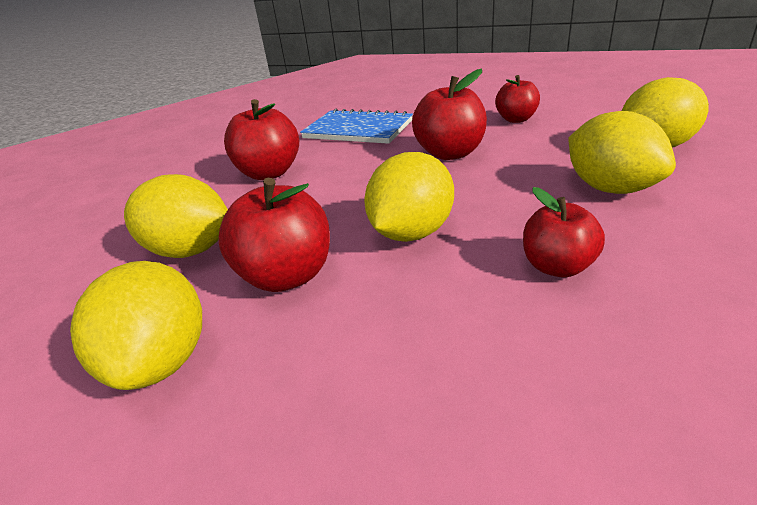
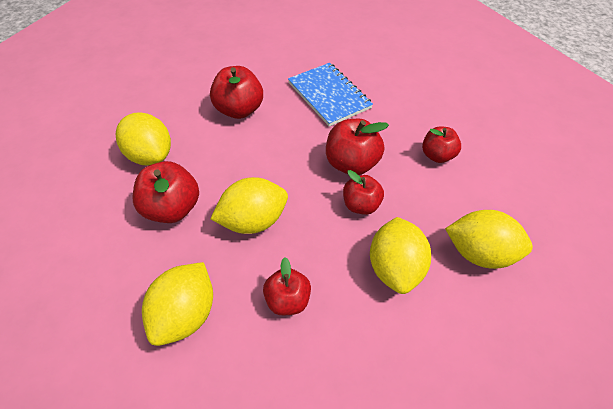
camera: 30 degrees right, 20 degrees up
yellow lemon [70,261,202,390] -> yellow lemon moved to [142,262,213,346]
none -> red apple [343,170,384,215]

